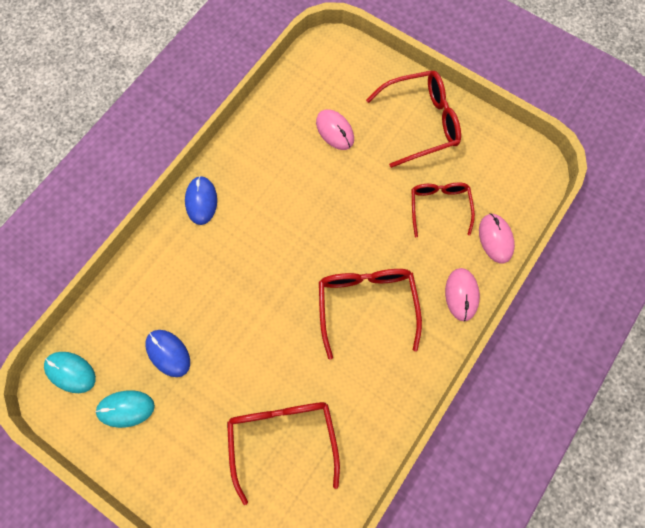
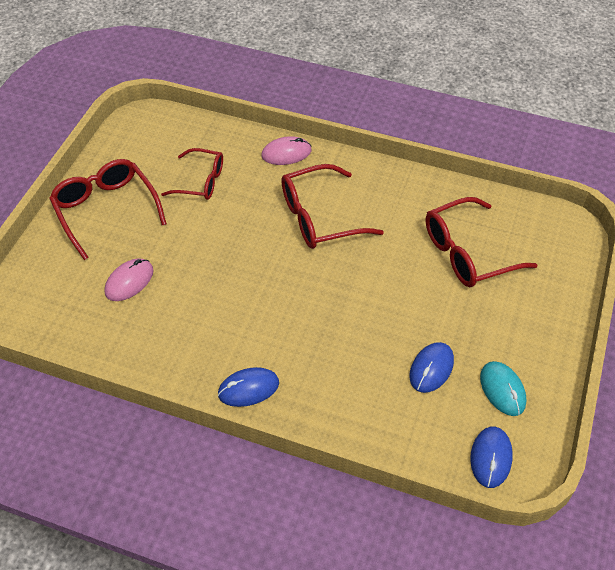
camera: 105 degrees left, 20 degrees down
turquoise mouse [44,352,96,393] -> blue mouse [470,426,513,488]
red glasses [412,183,475,237] -> red glasses turned 150 degrees counterclockwise [161,148,223,200]
pink mouse [479,213,515,263] -> none

